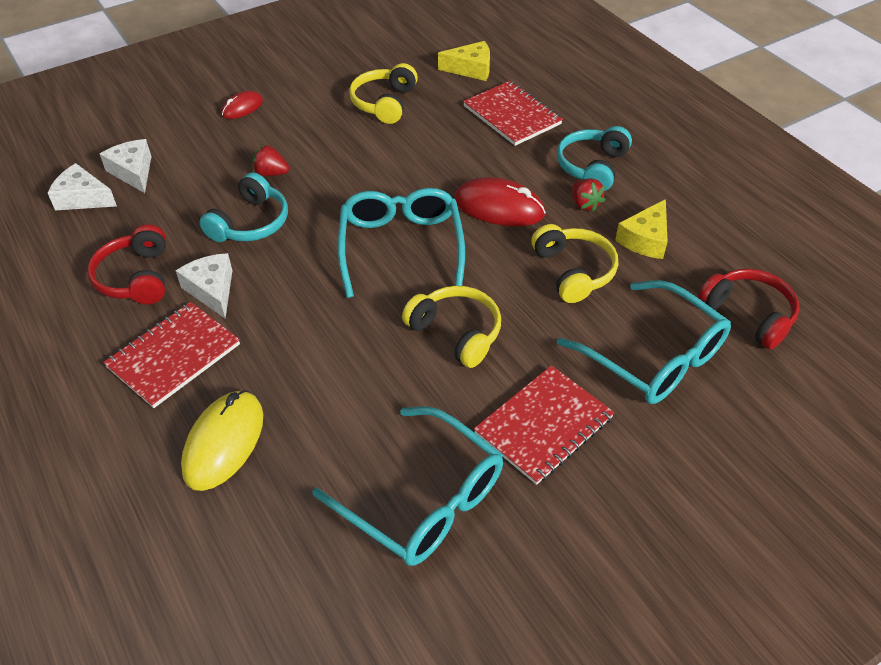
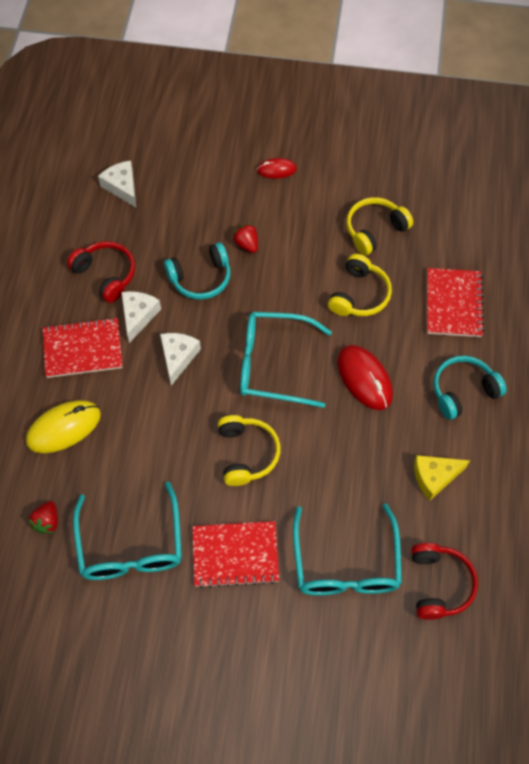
camera: 40 degrees right, 15 degrees up
red headphones [87,224,166,304] -> red headphones turned 105 degrees clockwise [67,241,135,303]
white cheese [100,139,152,193] -> white cheese moved to [160,333,201,386]
turquoise glasses [338,188,465,298] -> turquoise glasses turned 120 degrees counterclockwise [240,312,332,408]
yellow cheese [438,41,490,81] -> none
yellow headphones [531,224,618,303] -> yellow headphones moved to [328,254,392,316]
red strawberry [572,178,605,212] -> red strawberry moved to [28,501,58,534]

